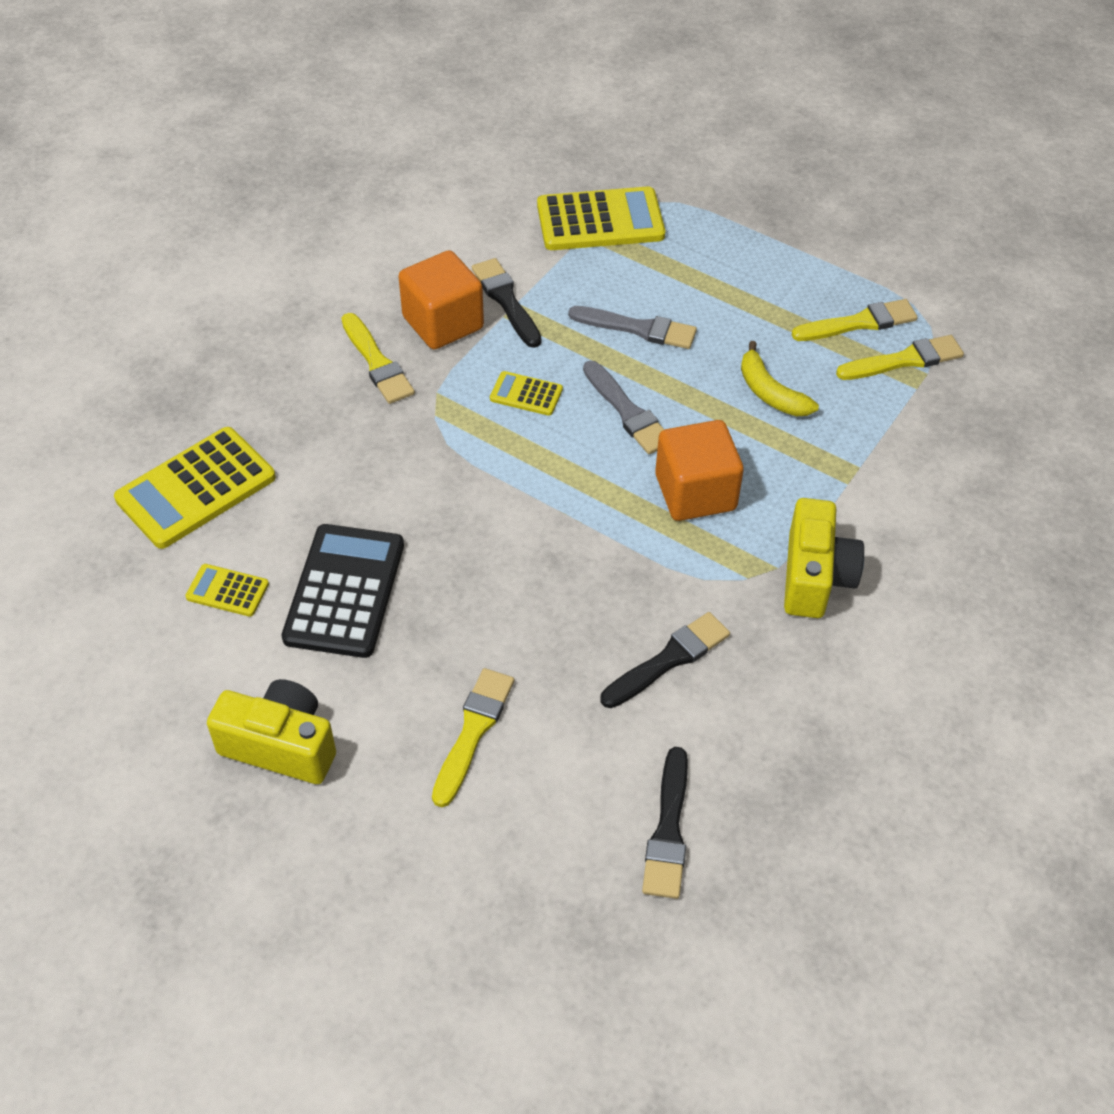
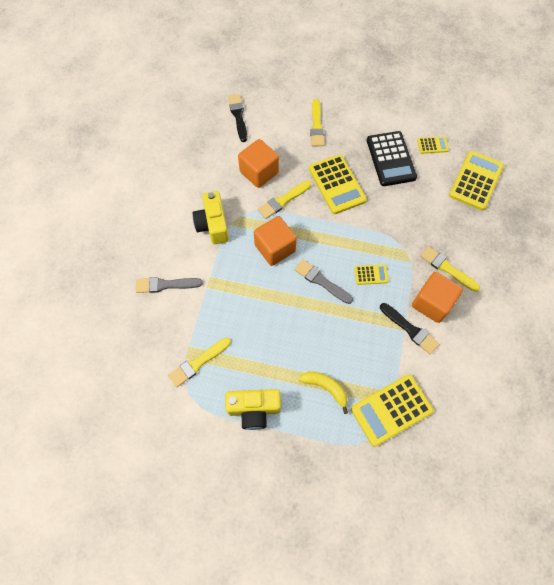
camera: 160 degrees right, 15 degrees up
yellow camera [207,679,336,784] -> yellow camera moved to [225,389,281,430]
grey brush [568,306,697,349] -> grey brush moved to [136,277,203,293]
black brush [601,612,730,708] -> orange cube [238,139,279,188]
yellow banana [741,341,819,416] -> yellow banana moved to [298,372,348,414]
yellow brush [792,299,918,341] -> yellow brush moved to [258,181,311,219]
none -> yellow calculator [309,154,367,214]

